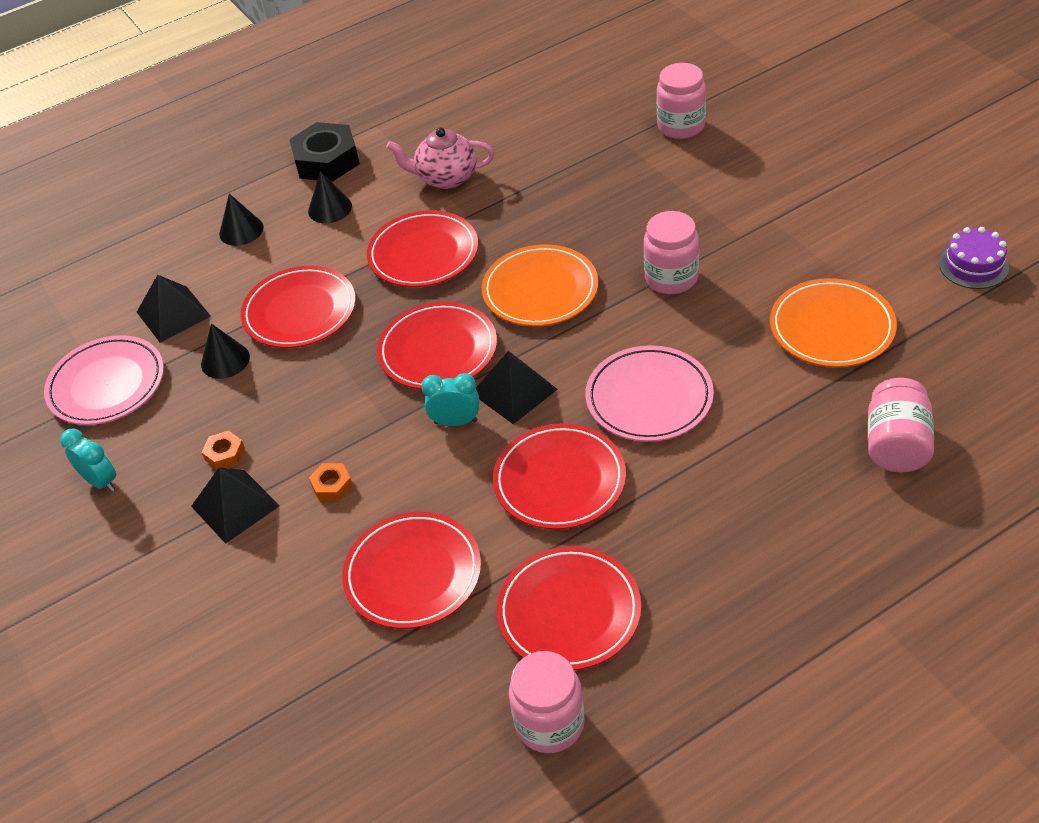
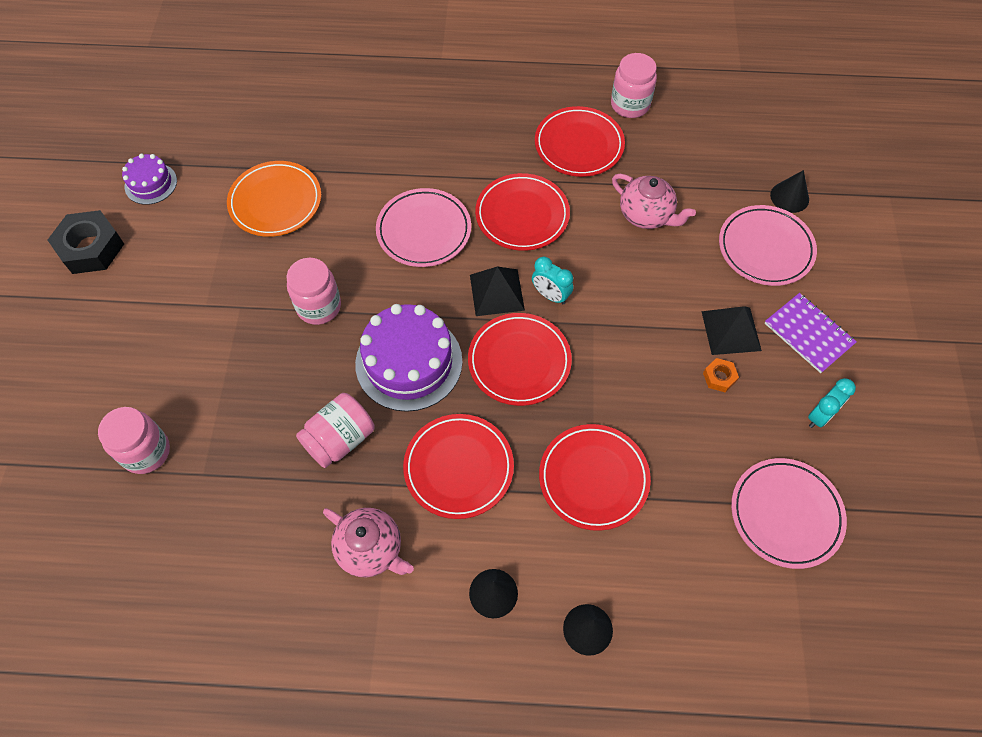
camera: 150 degrees left, 15 degrees up
turquoise clock [60,428,116,492] -> turquoise clock turned 120 degrees counterclockwise [808,378,856,428]
black pyramid [137,275,211,343] -> none
black cone [201,323,250,379] -> black cone moved to [770,170,809,213]
black nut [289,122,360,182] -> black nut moved to [48,210,124,274]
orange nut [309,463,353,501] -> none
red plate [342,512,481,629] -> pink teapot [612,174,696,229]
orange plate [482,244,598,326] -> purple cake [355,304,462,412]
pink jar [868,378,934,472] -> pink jar moved to [296,393,375,468]
none -> pink plate [719,205,817,286]
none -> purple notebook [765,293,857,373]

